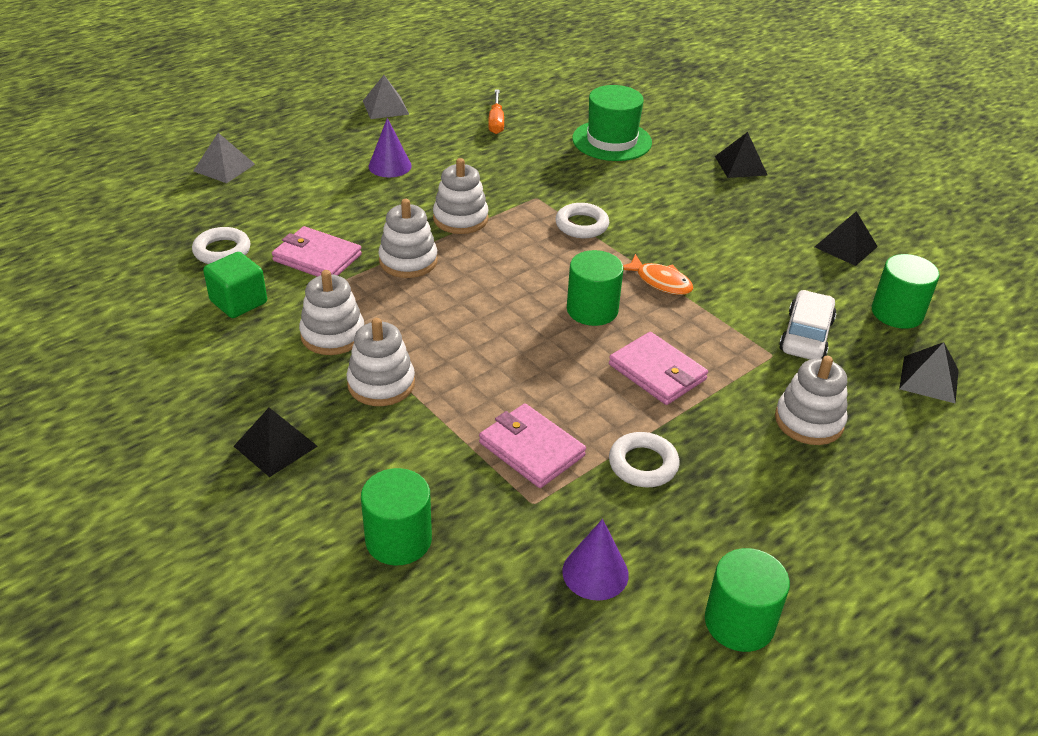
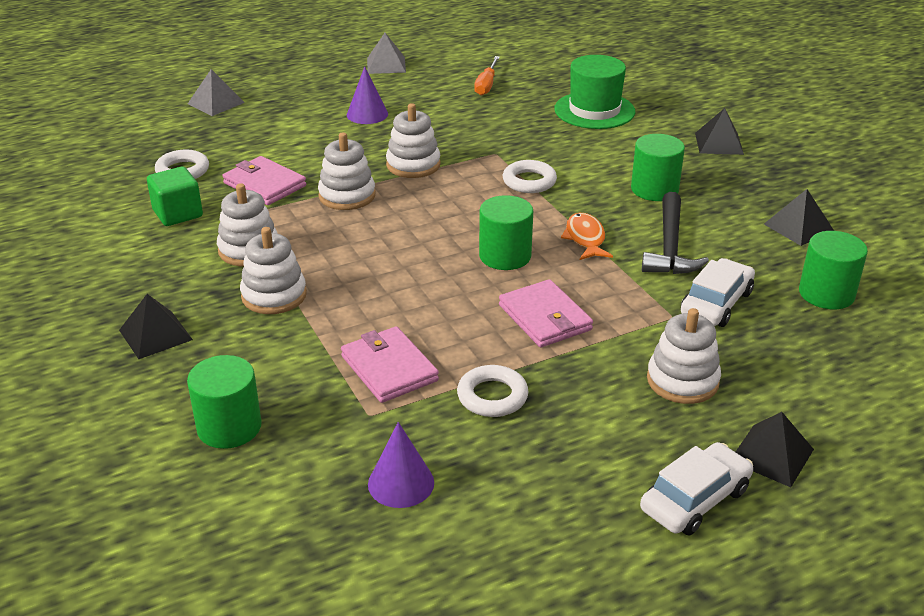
camera: 15 degrees right, 5 degrees down
orange fish [623,254,693,295] -> orange fish turned 150 degrees counterclockwise [561,213,613,260]
green cylinder [705,548,790,652] -> green cylinder moved to [631,134,685,201]
black pyramid [899,342,959,404] -> black pyramid moved to [736,412,814,487]
none -> white car [640,442,753,535]
none -> black hammer [642,192,709,274]

